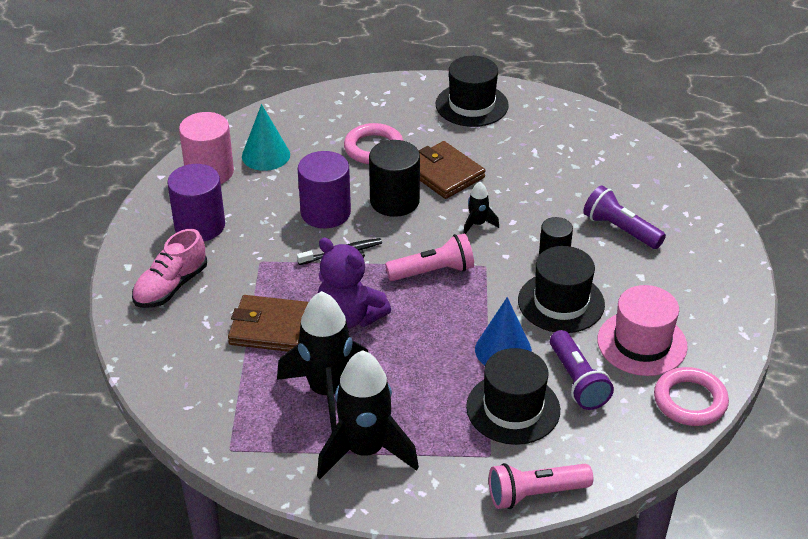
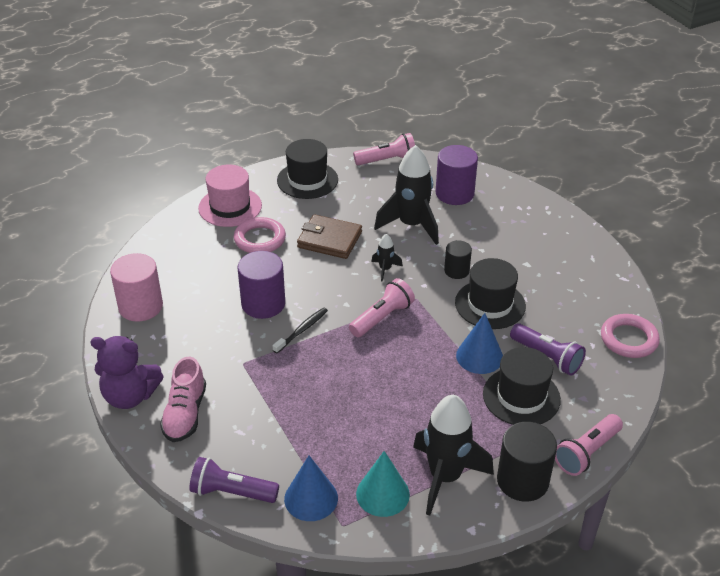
camera: 30 degrees left, 0 degrees up
purple cylinder [167,164,225,241] -> purple cylinder moved to [436,145,478,205]
brown wallet [228,295,309,352] -> none
turquoise cone [242,104,290,171] -> turquoise cone moved to [356,451,410,517]
black rocket [277,291,368,432] -> black rocket moved to [374,145,439,245]
purple teddy bear [317,238,391,329] -> purple teddy bear moved to [90,336,164,409]
black cylinder [369,140,420,217] -> black cylinder moved to [497,422,557,502]
purple flashlight [583,185,666,249] -> purple flashlight moved to [189,457,279,503]
pink hat [597,285,688,376] -> pink hat moved to [198,165,262,227]
none -> blue cone [284,456,338,521]
none -> pink flashlight [353,133,415,165]

